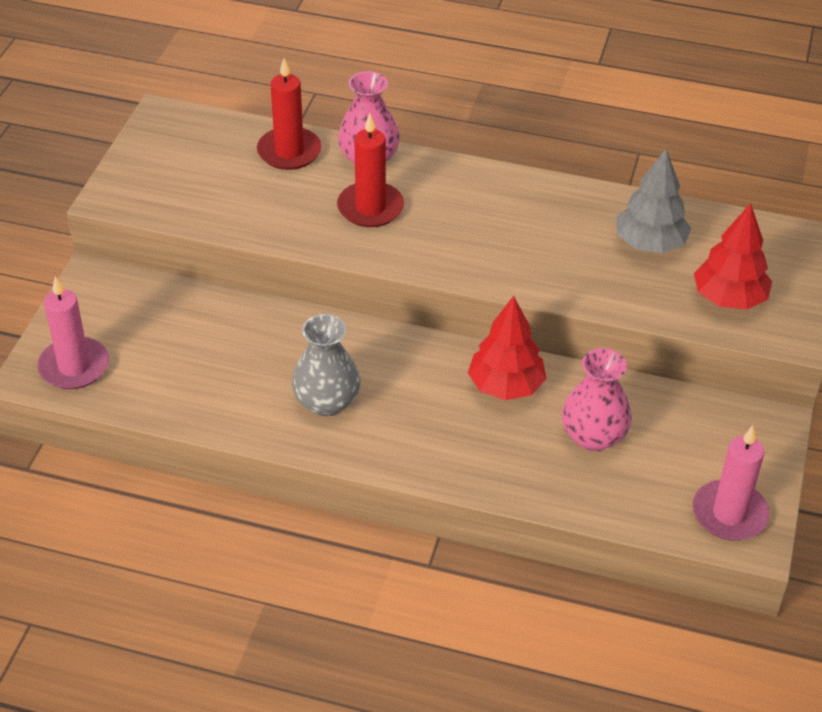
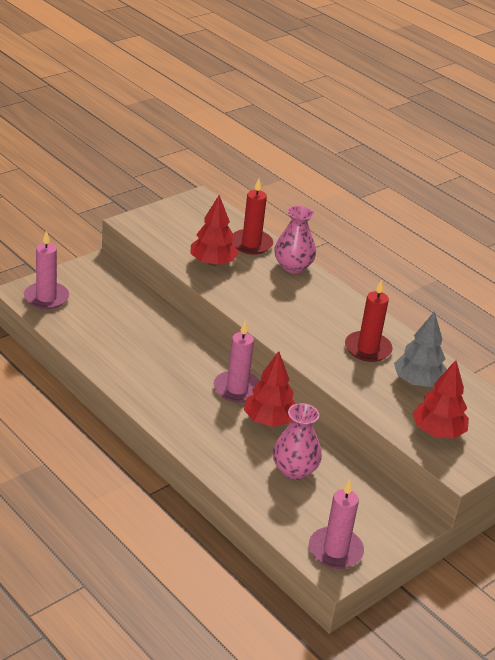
camera: 30 degrees right, 10 degrees down
grey vase [292,314,361,416] -> none
red candle [337,114,404,227] -> red candle moved to [345,279,393,362]
none -> red tree [190,195,239,266]
none -> pink candle [214,321,259,403]

